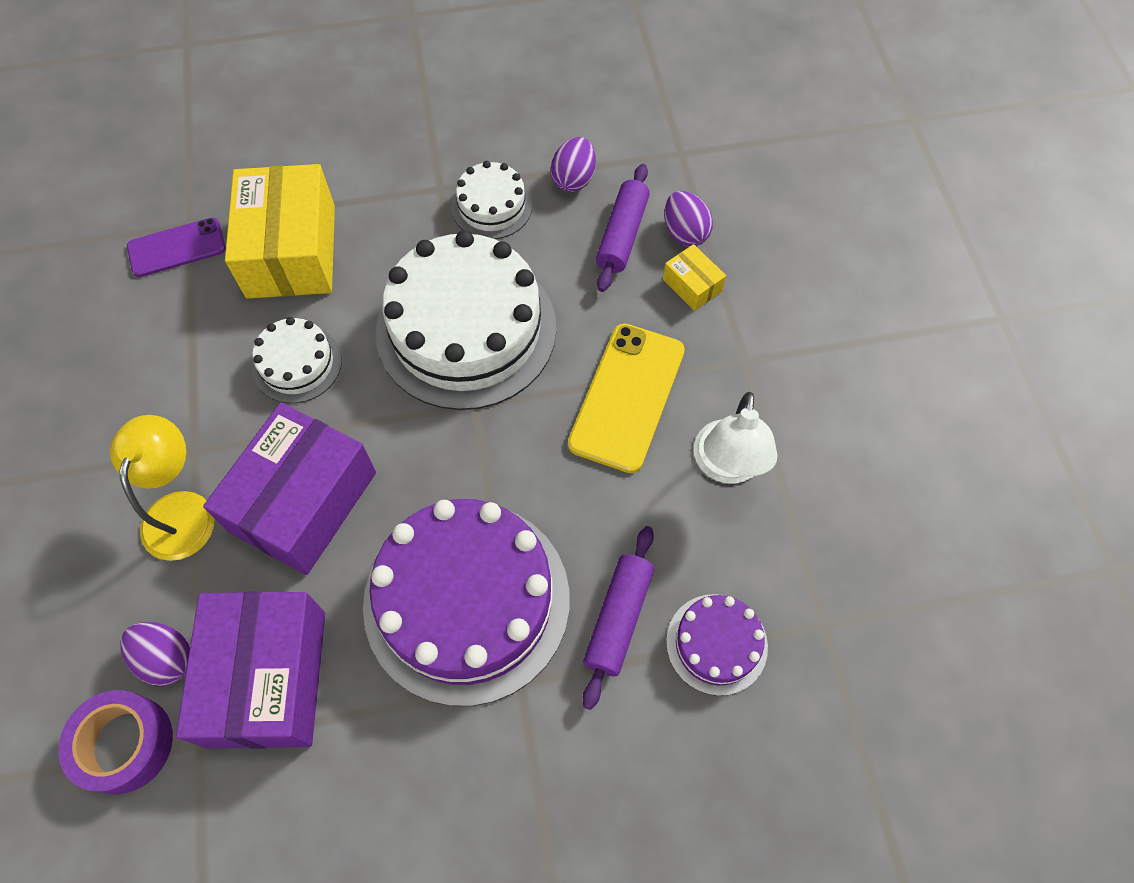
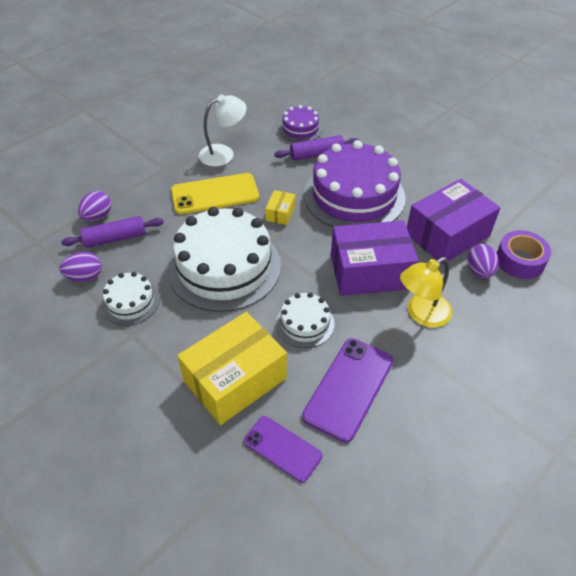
camera: 125 degrees left, 15 degrees down
yellow box [663,244,726,311] -> yellow box moved to [265,190,295,225]
none -> purple phone [302,338,393,443]

